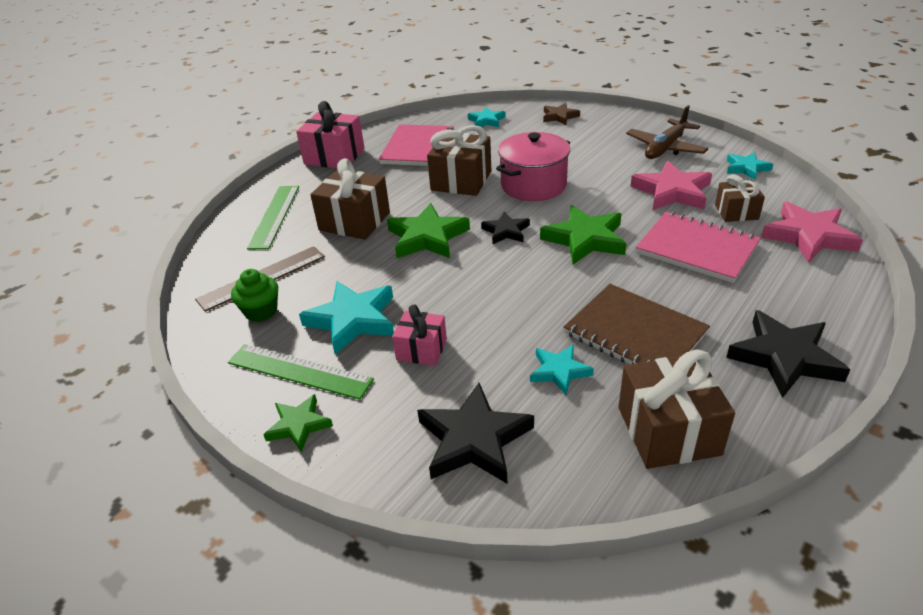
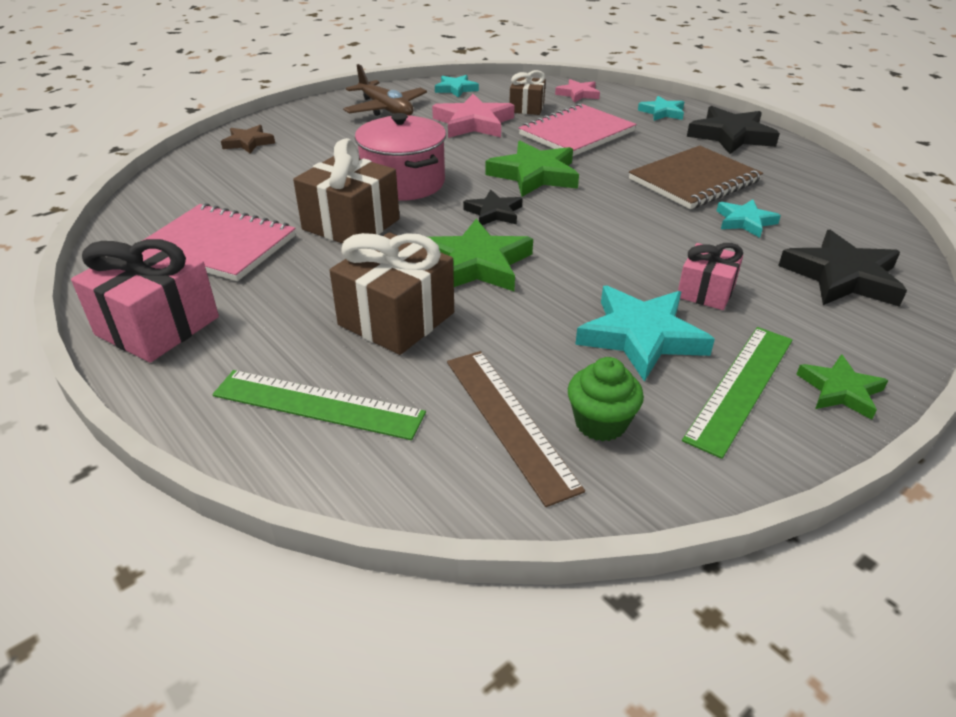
camera: 80 degrees left, 0 degrees up
turquoise star [468,107,505,127] -> turquoise star moved to [638,96,684,121]
brown gift [618,349,735,469] -> none
pink star [761,201,863,263] -> pink star [555,79,600,103], size x0.58

